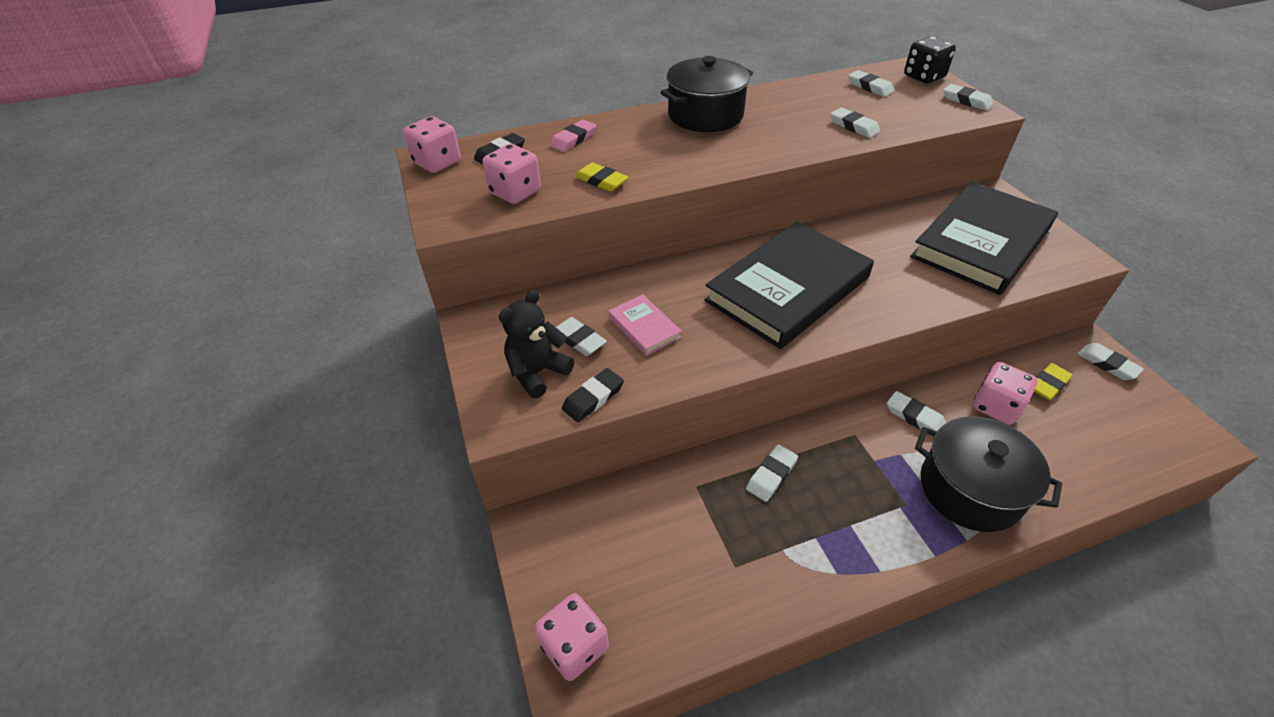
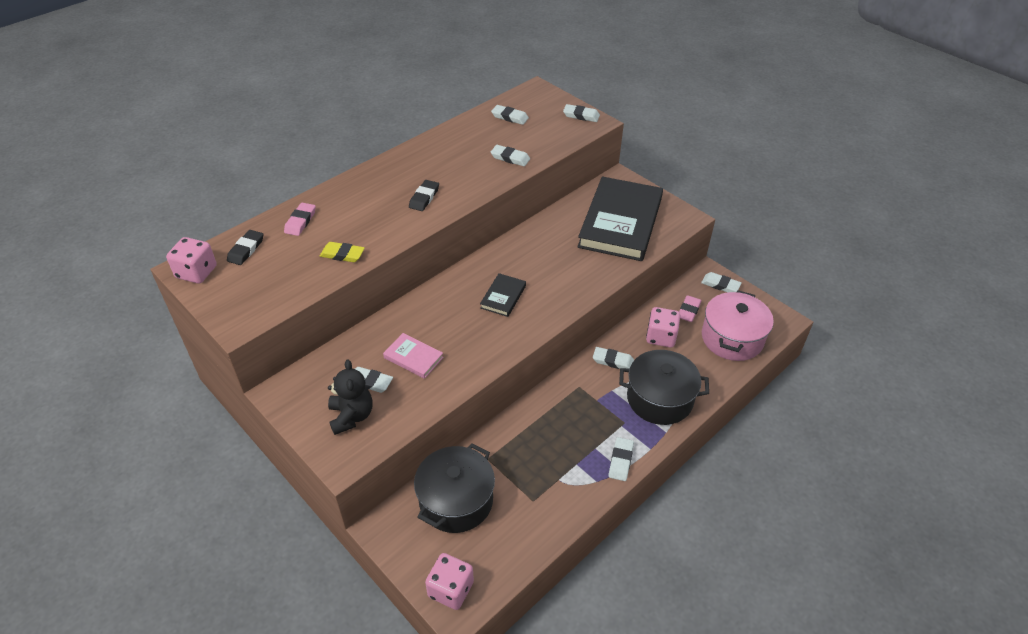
camera: 25 degrees left, 0 degrees up
pink dice [483,144,541,204] -> none
black teddy bear [499,290,574,398] -> black teddy bear turned 150 degrees clockwise [328,360,373,435]
black eraser [562,368,624,422] -> black eraser moved to [409,180,439,211]
black pot [660,56,753,132] -> black pot moved to [414,443,495,533]
black book [704,222,874,349] -> black book [480,273,526,317], size x0.43
white eraser [746,444,798,502] -> white eraser moved to [608,437,634,481]
black dice [904,36,956,83] -> none
yellow eraser [1034,363,1073,400] -> pink eraser [679,295,702,322]
none -> pink pot [702,290,774,361]

